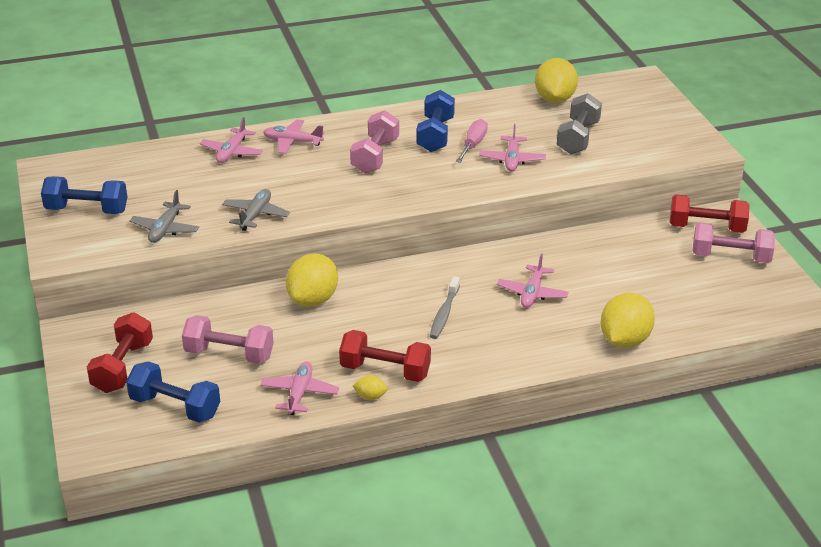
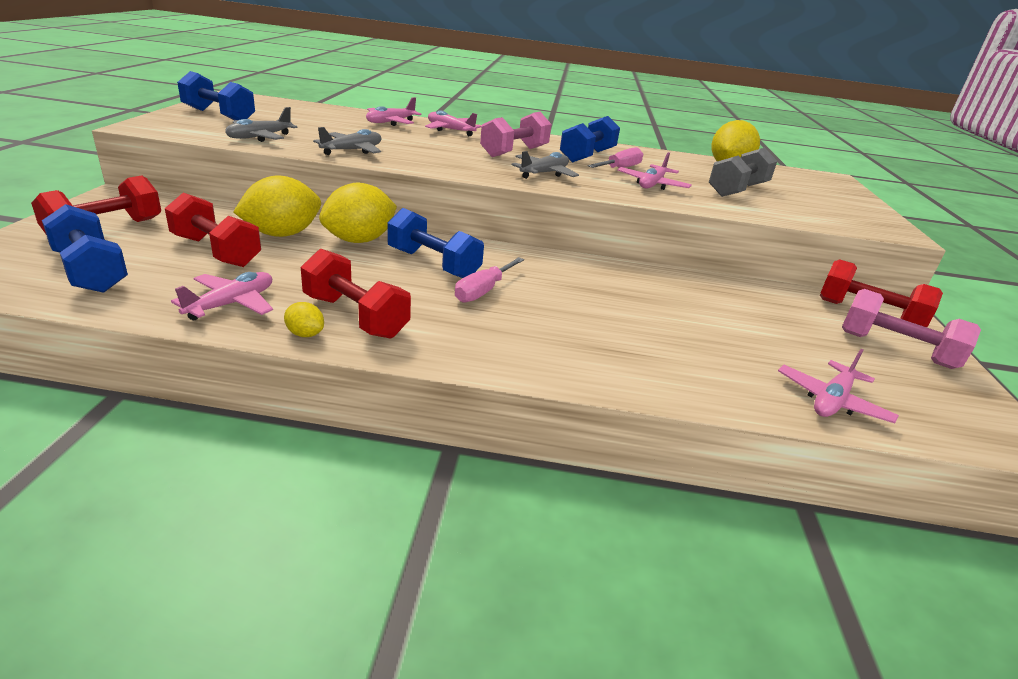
camera: 20 degrees right, 5 degrees down
pink dumbbell [182,315,274,364] -> red dumbbell [165,193,261,267]
grey toothbrush [430,276,460,339] -> pink screwdriver [455,257,524,302]
pink plane [497,254,569,308] -> pink plane moved to [778,349,899,423]
yellow lemon [600,293,655,348] -> yellow lemon moved to [233,175,321,237]
none -> blue dumbbell [387,208,484,278]
none -> grey plane [511,151,579,179]

